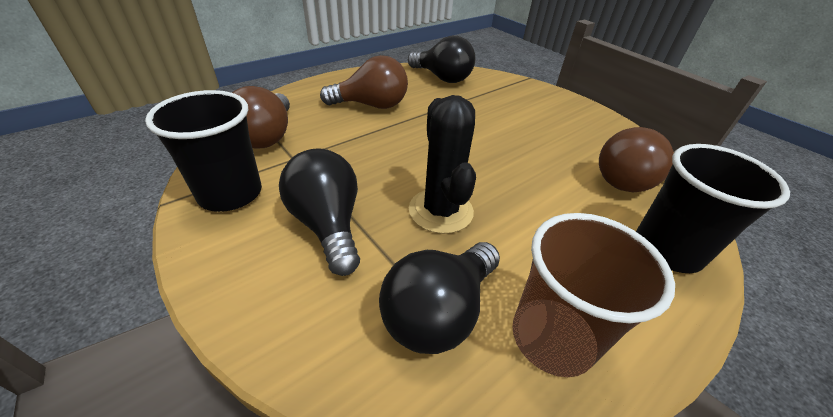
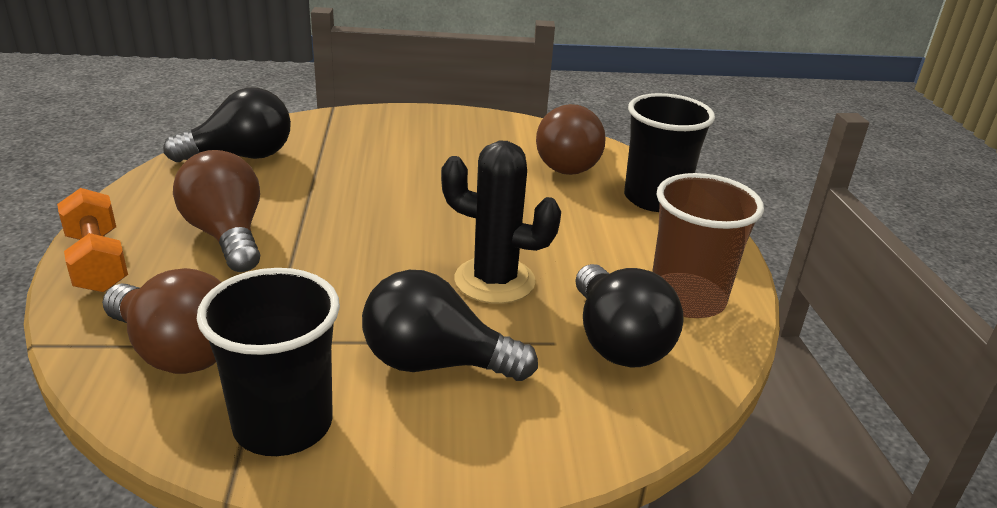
camera: 55 degrees left, 10 degrees down
brown light bulb [320,55,408,109] -> brown light bulb turned 60 degrees counterclockwise [173,150,260,272]
none -> orange dumbbell [57,188,128,292]

